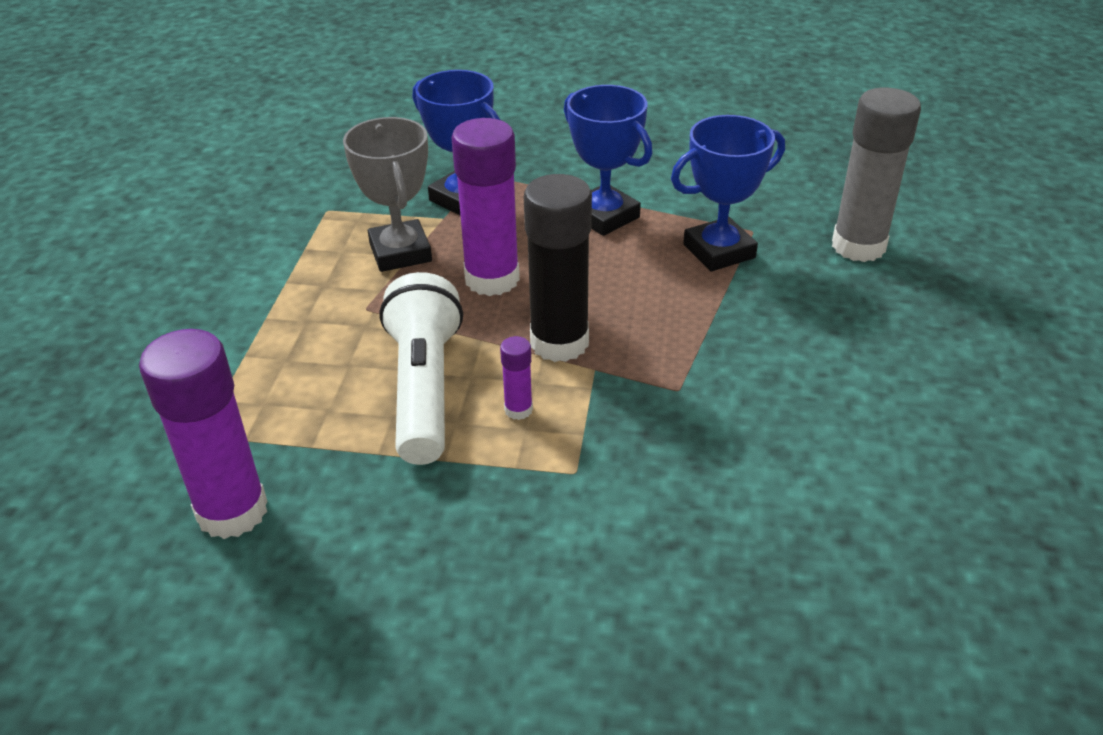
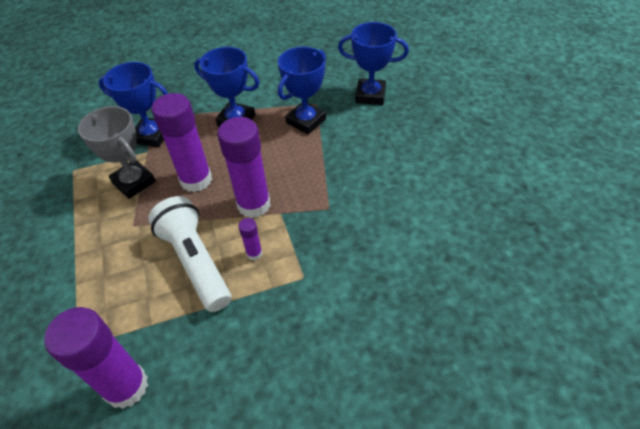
camera: 25 degrees left, 10 degrees up
black glue stick [524,174,592,362] -> purple glue stick [217,117,270,218]
grey glue stick [832,88,921,262] -> blue trophy [338,22,409,105]

